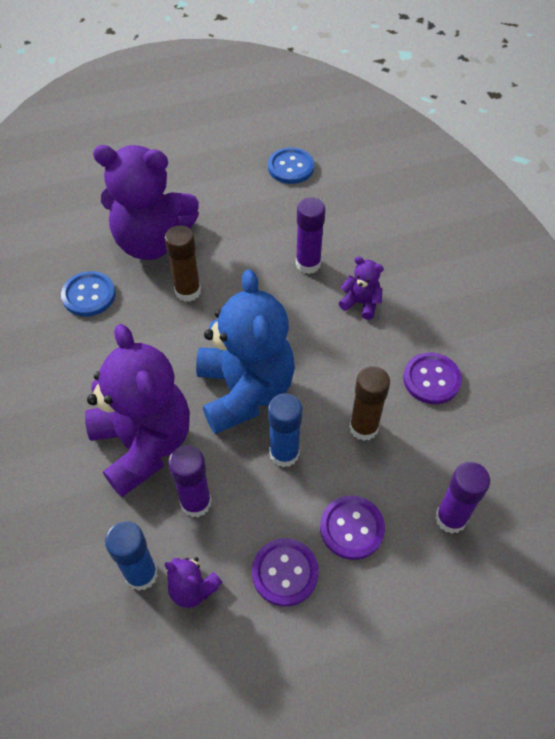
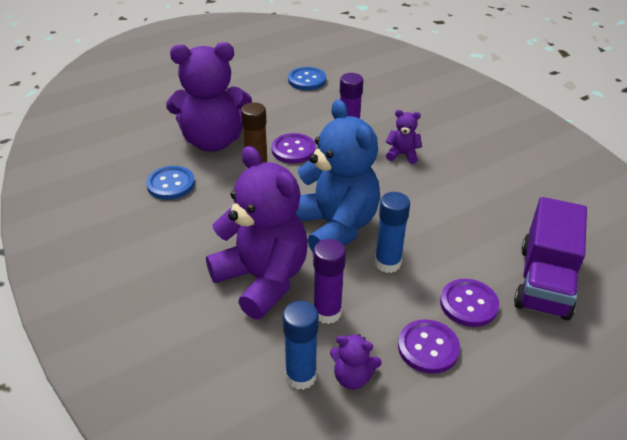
camera: 15 degrees left, 15 degrees down
brown glue stick [349,366,390,441] -> none
purple button [403,352,462,404] -> purple button moved to [272,133,316,163]
purple glue stick [435,462,490,534] -> purple truck [514,197,587,320]

